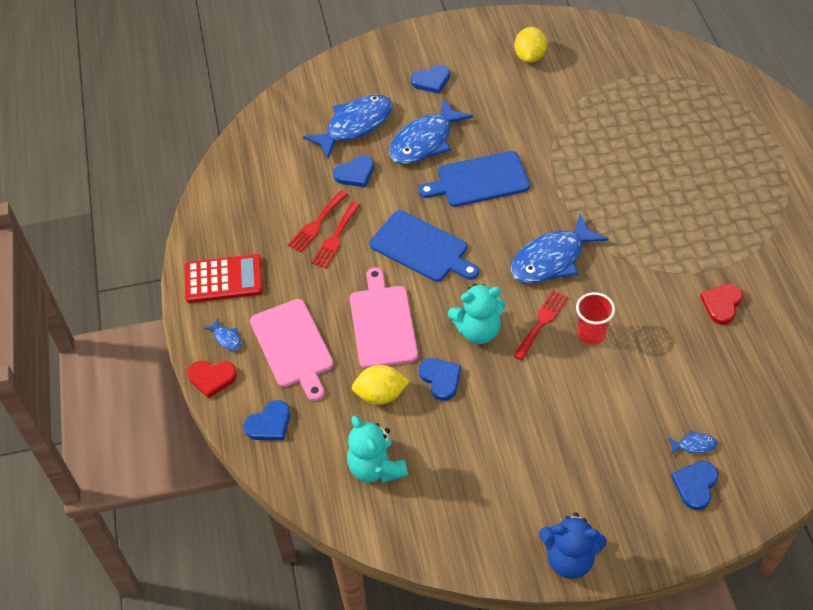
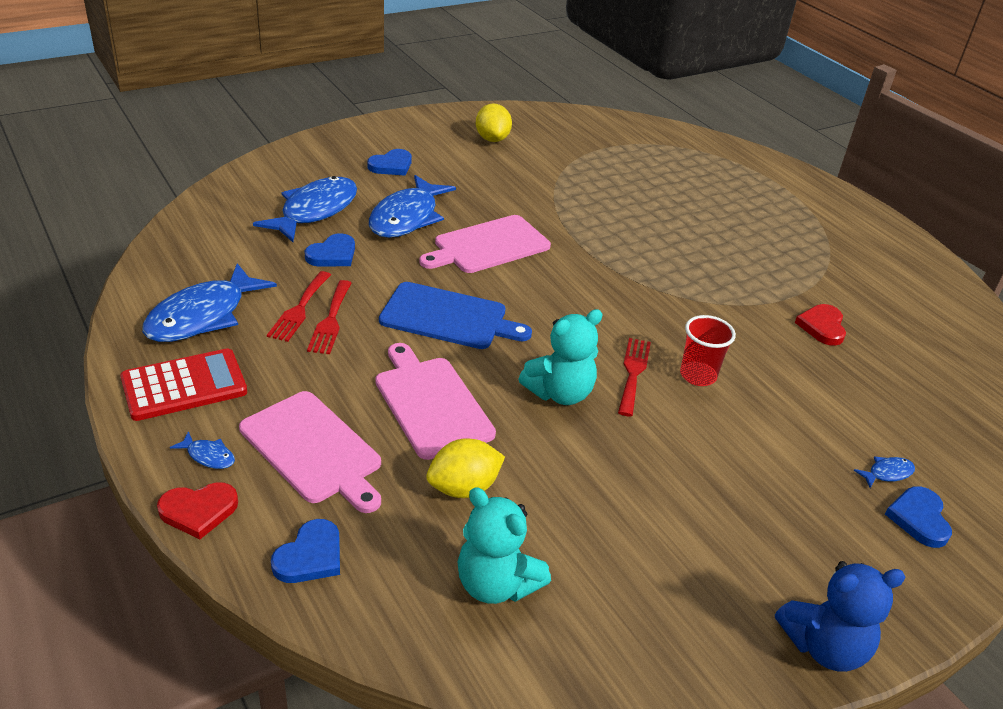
camera: 25 degrees left, 15 degrees down
blue cutting board [418,151,530,207] -> pink cutting board [419,215,551,273]
blue heart [419,358,461,401] -> none
blue fish [511,214,609,283] -> blue fish moved to [142,263,277,342]

